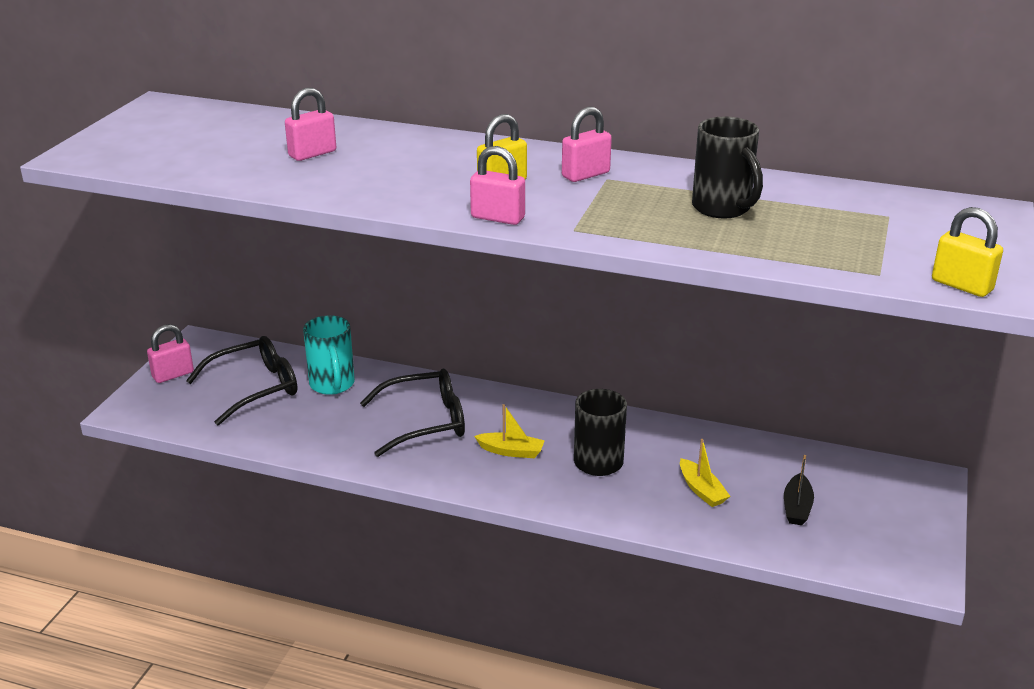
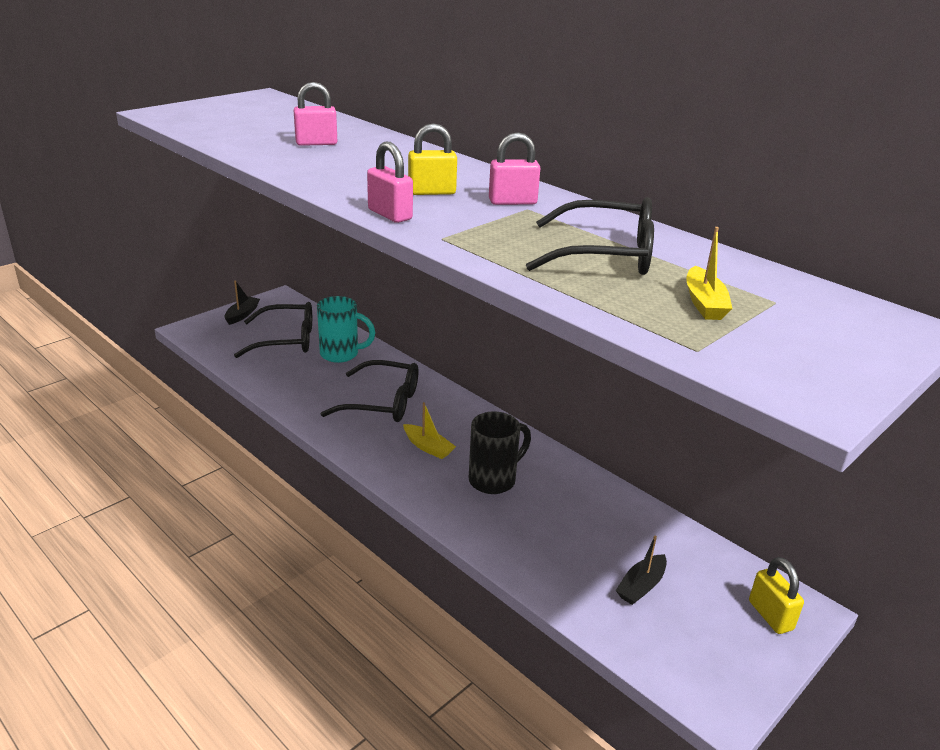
camera: 25 degrees right, 0 degrees up
pink padlock [147,324,194,383] -> black boat [225,281,260,325]
turquoise mug [303,315,355,395] -> turquoise mug turned 90 degrees counterclockwise [317,296,376,363]
yellow boat [680,439,730,507] -> yellow boat moved to [686,227,733,320]
black mug [692,116,763,218] -> black glasses [526,197,654,275]
yellow padlock [932,207,1003,297] -> yellow padlock moved to [749,557,804,634]

